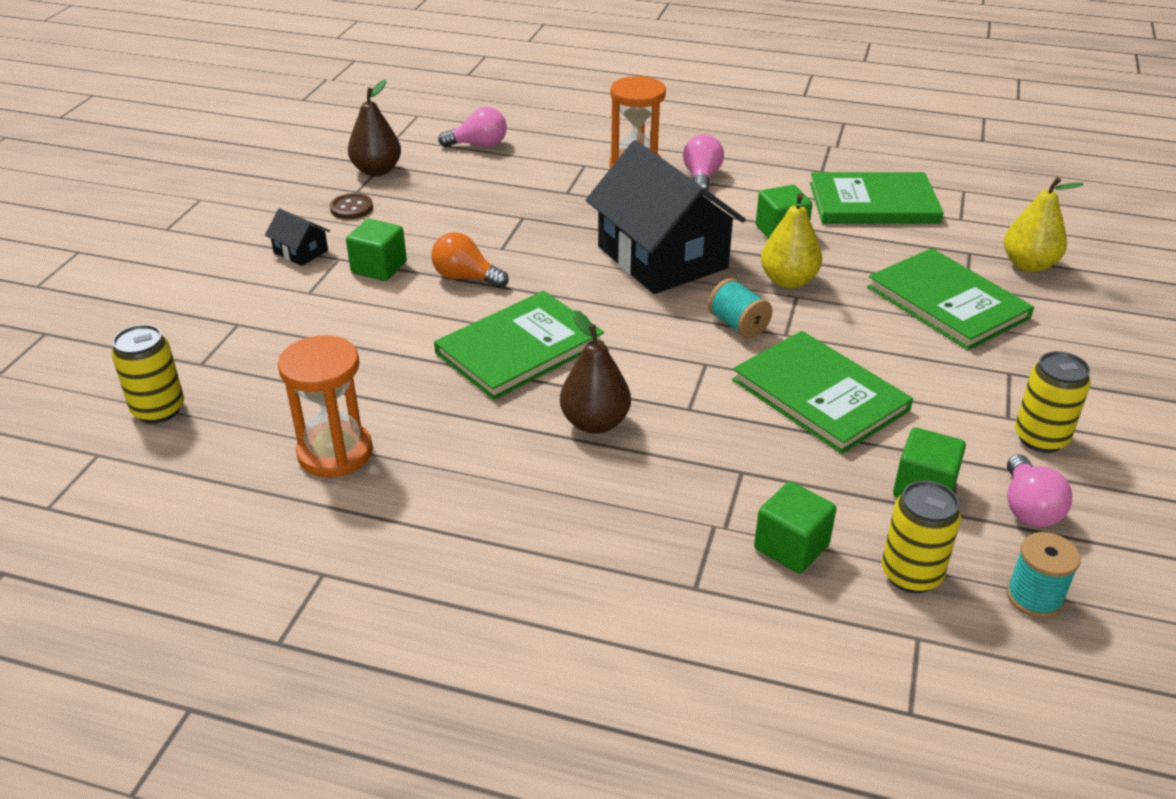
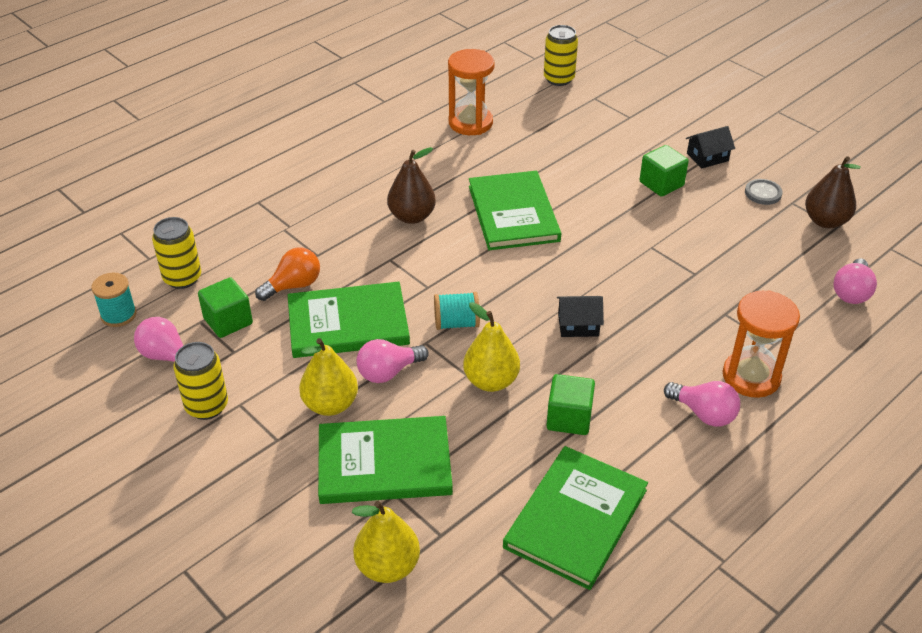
camera: 120 degrees right, 5 degrees up
brown button [330,193,373,219] -> grey button [745,179,783,205]
orange light bulb [431,232,509,288] -> orange light bulb moved to [255,247,320,301]
black house [586,140,746,294] -> black house [557,296,604,337], size x0.40
green cube [754,481,836,574] -> none
none -> yellow pear [299,338,358,416]
none -> pink light bulb [357,339,429,383]

